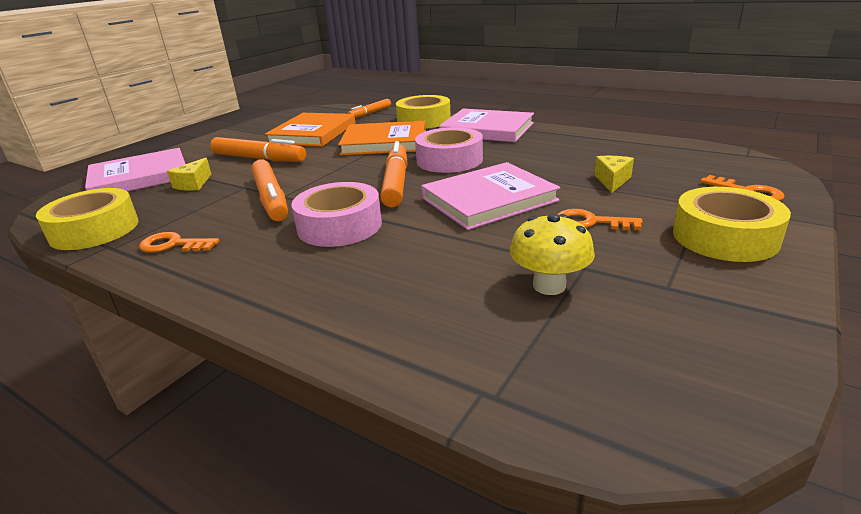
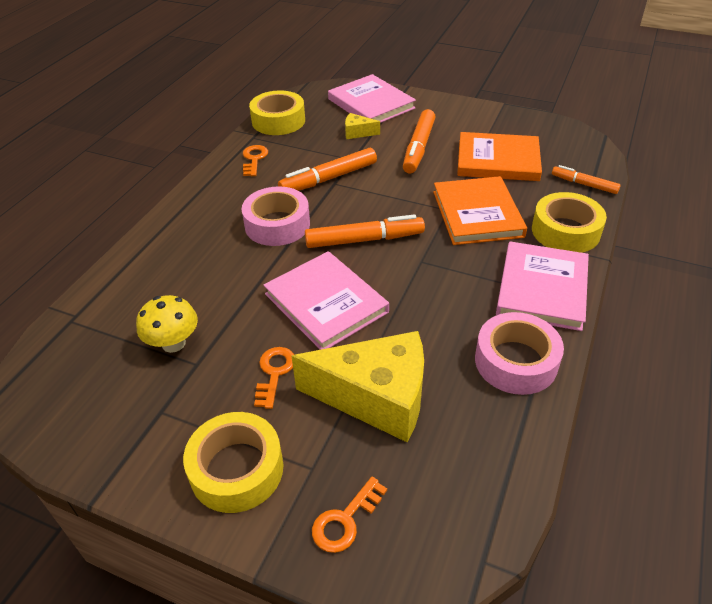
camera: 80 degrees right, 15 degrees up
pink tape [415,127,483,173] -> pink tape moved to [475,312,564,395]
yellow cheese [594,156,634,193] -> yellow cheese [292,331,424,442], size x2.37

